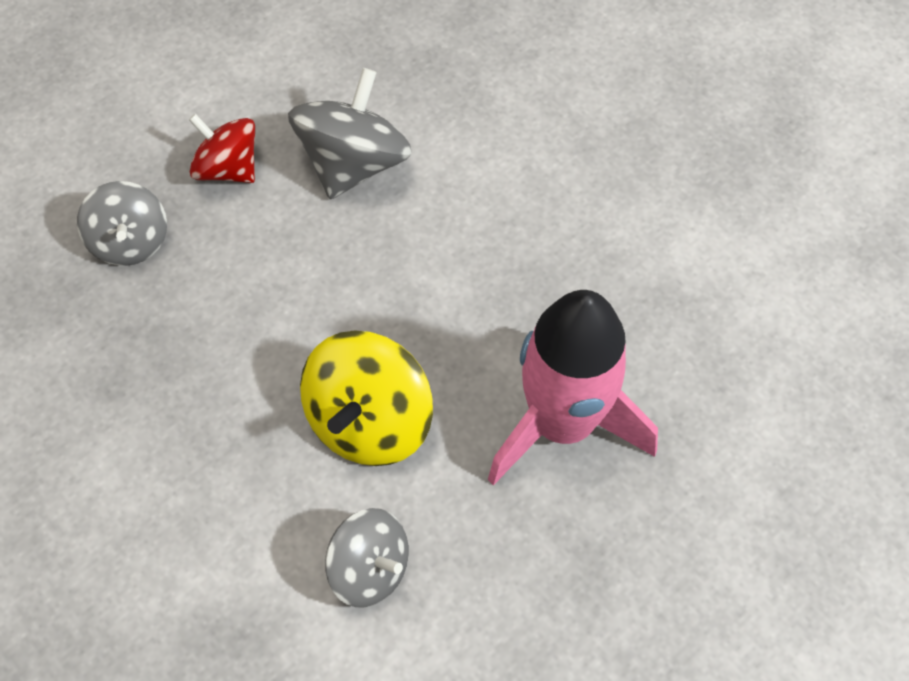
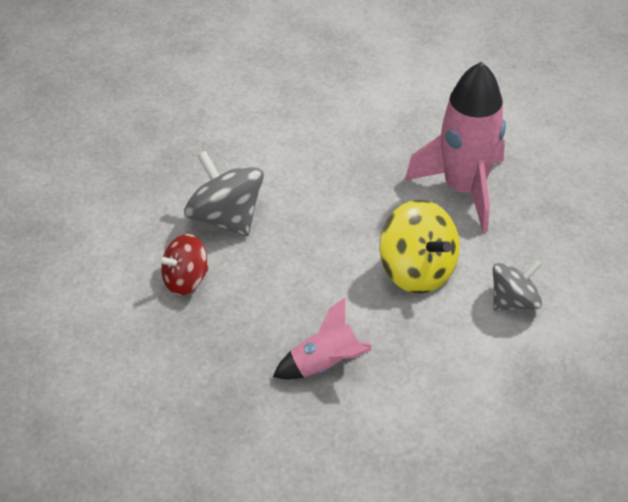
camera: 65 degrees left, 15 degrees down
grey spinning top [77,181,167,266] -> none
none -> pink rocket [273,298,372,380]

